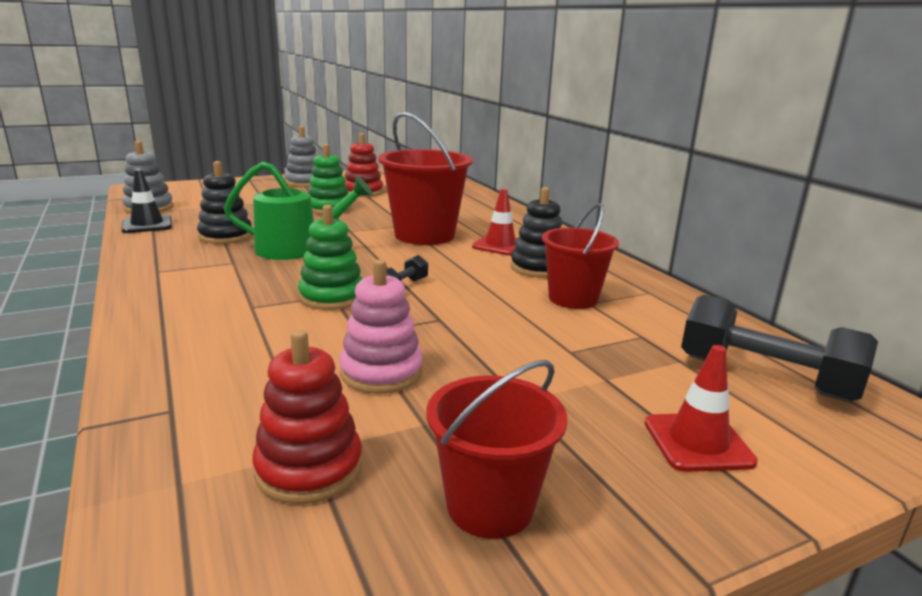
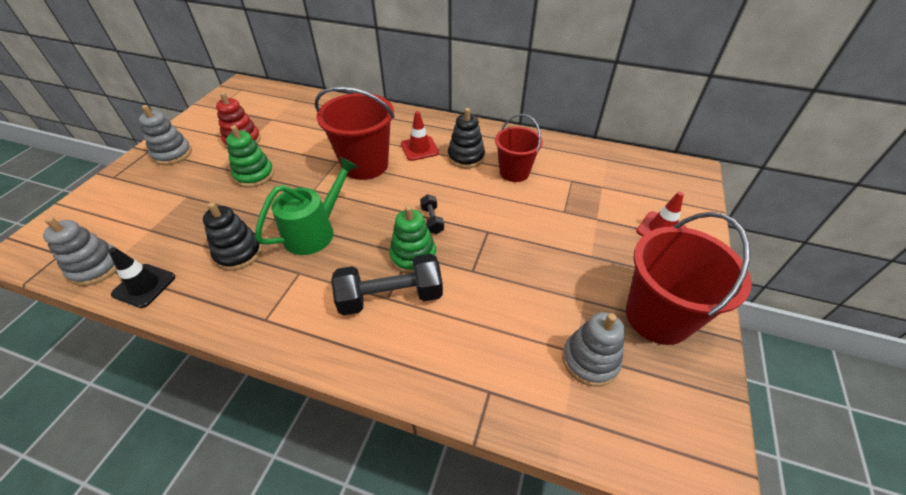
camera: 45 degrees left, 25 degrees up
red stacking toy [252,330,362,504] -> grey stacking toy [562,312,625,386]
pink stacking toy [339,259,423,394] -> none
red bucket [426,360,567,539] -> red bucket [626,212,752,345], size x1.57
black dumbbell [681,294,878,402] -> black dumbbell moved to [331,254,443,316]

